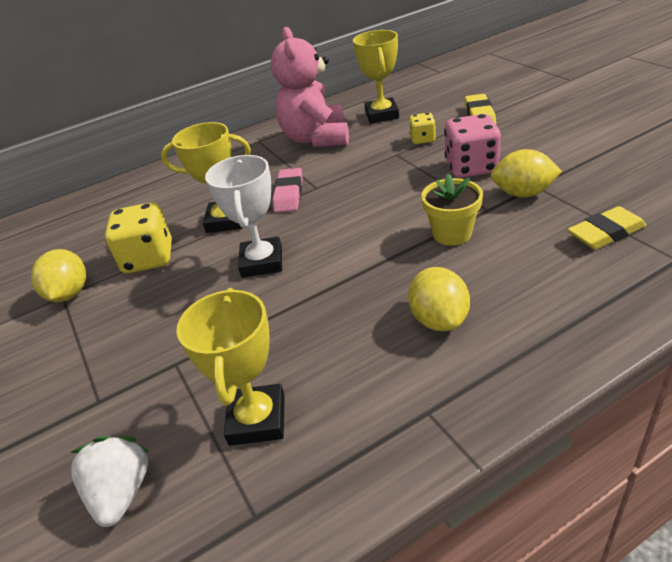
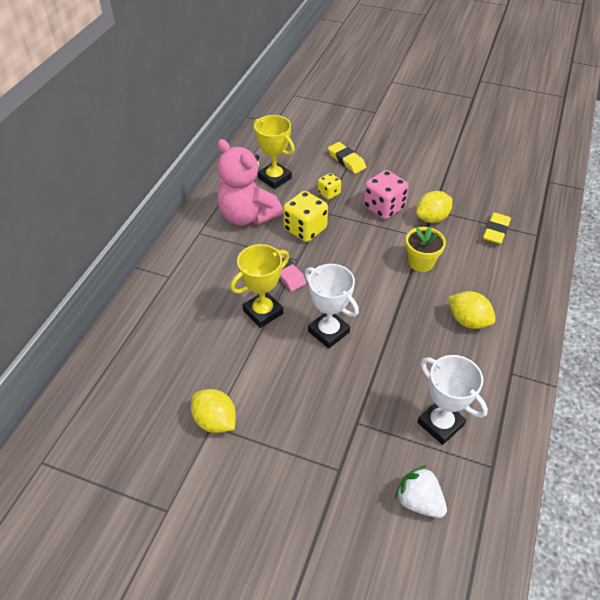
camera: 45 degrees left, 10 degrees up
yellow dice [105,202,172,273] -> yellow dice moved to [283,191,328,242]
yellow trophy [176,288,285,446] -> white trophy [417,355,488,445]

